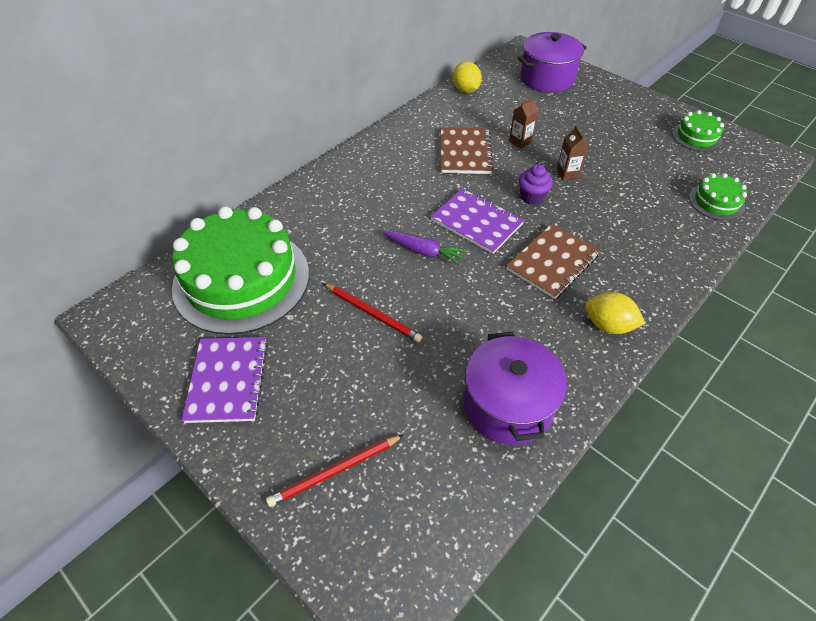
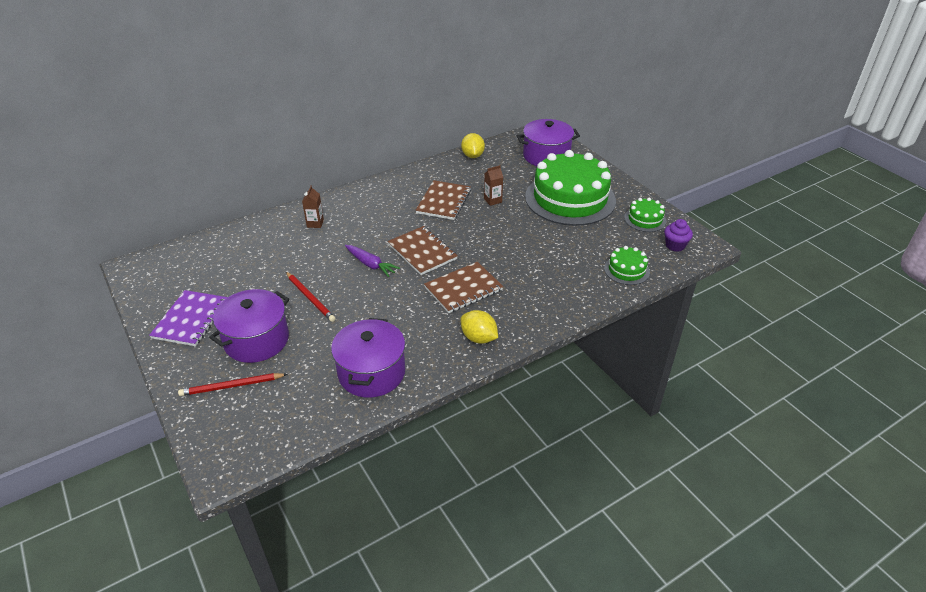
camera: 15 degrees right, 10 degrees down
green cake [172,207,309,335] -> green cake moved to [525,150,616,226]
purple notebook [430,188,524,254] -> brown notebook [388,226,458,275]
purple cupcake [518,164,553,205] -> purple cupcake moved to [664,219,693,252]
brown carton [557,126,588,180] -> brown carton moved to [302,185,324,228]
none -> purple pot [209,289,289,363]

